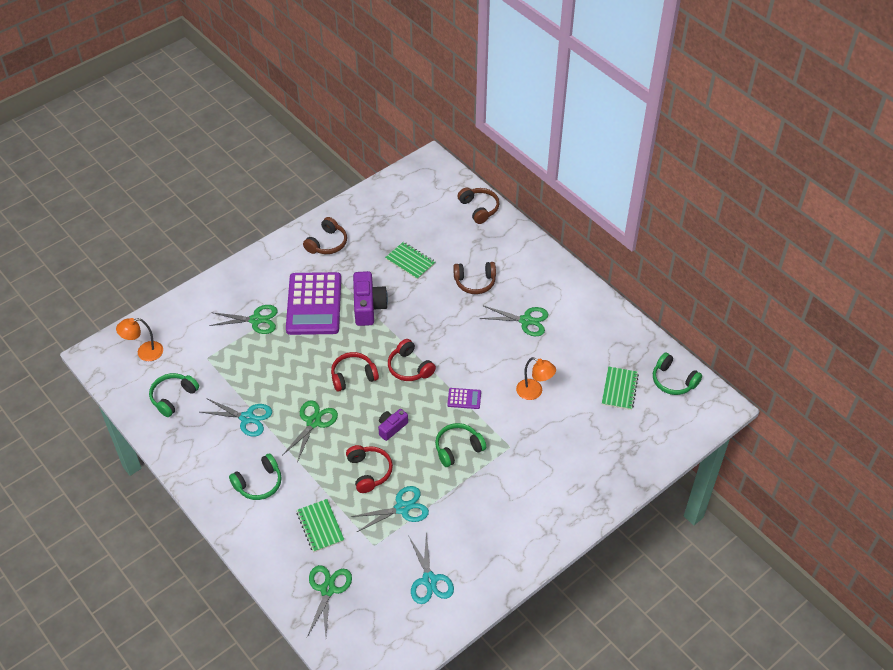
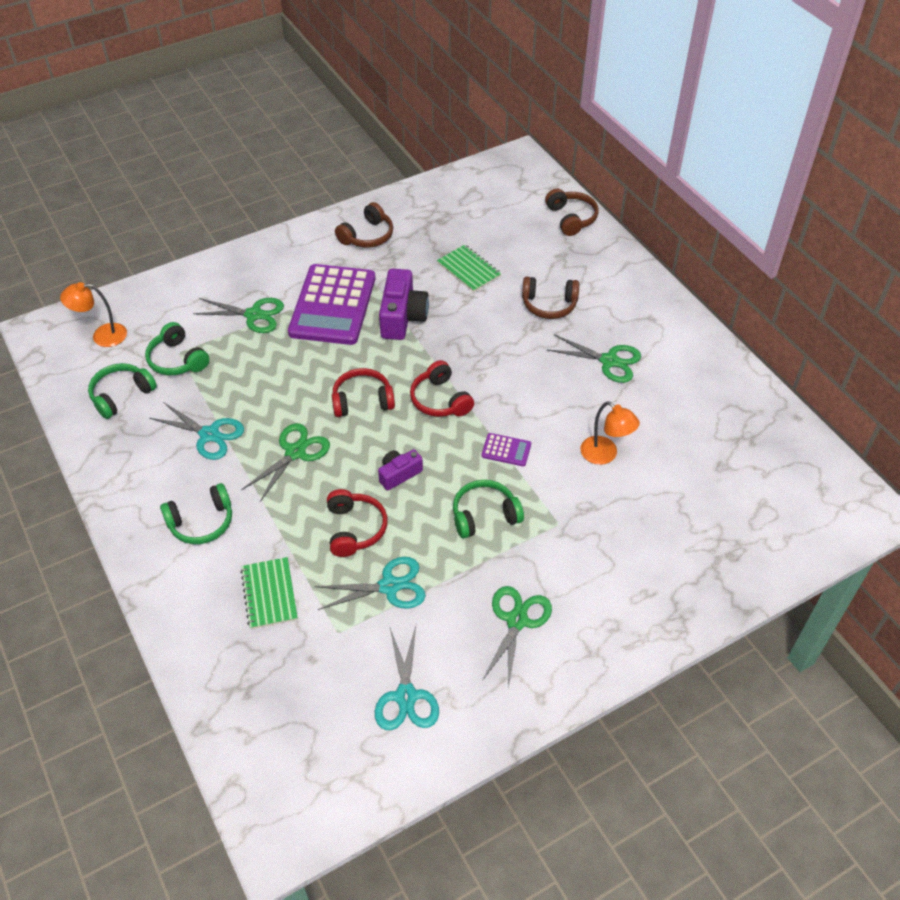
camera: 10 degrees right, 0 degrees up
green scissors [307,565,352,637] -> green scissors moved to [482,586,552,689]
green notebook [602,366,639,410] -> none
green headphones [653,352,702,395] -> green headphones moved to [145,322,209,375]

